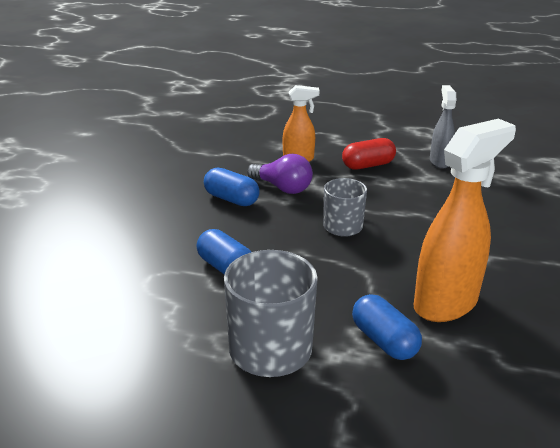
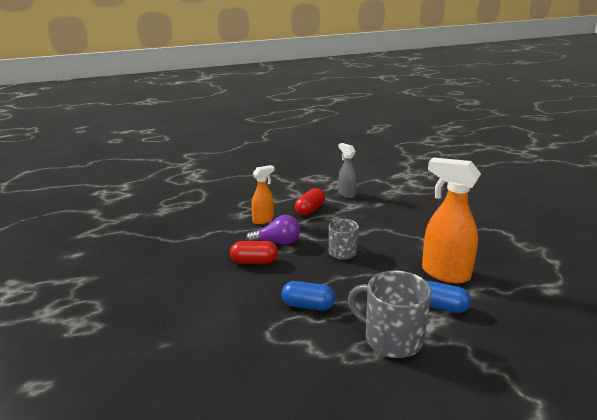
camera: 35 degrees left, 5 degrees down
blue capsule [204,168,260,206] -> red capsule [230,241,278,264]
orange spray bottle [414,119,516,322] -> orange spray bottle turned 75 degrees counterclockwise [422,157,481,283]

